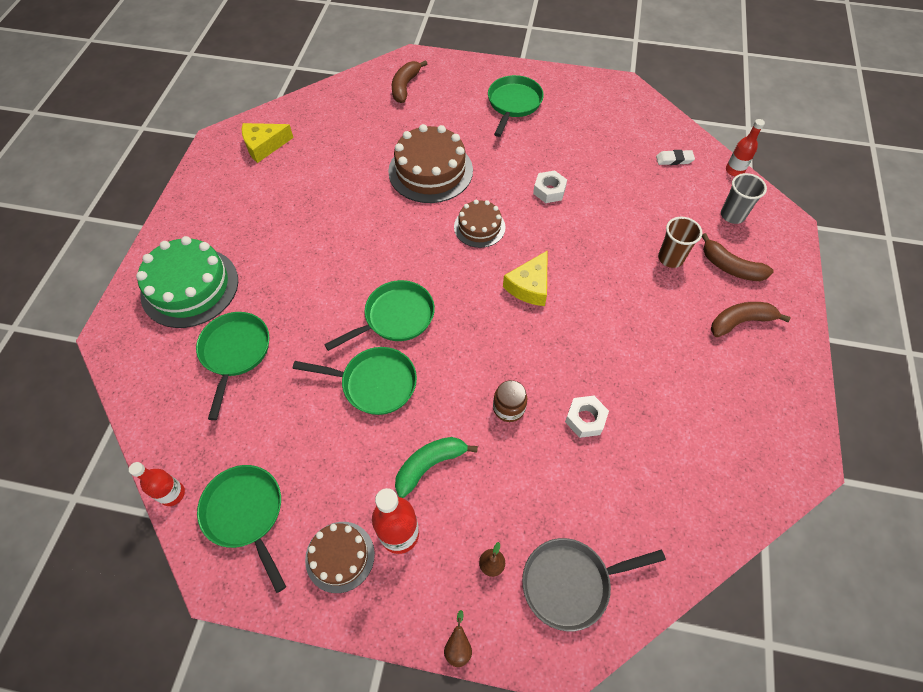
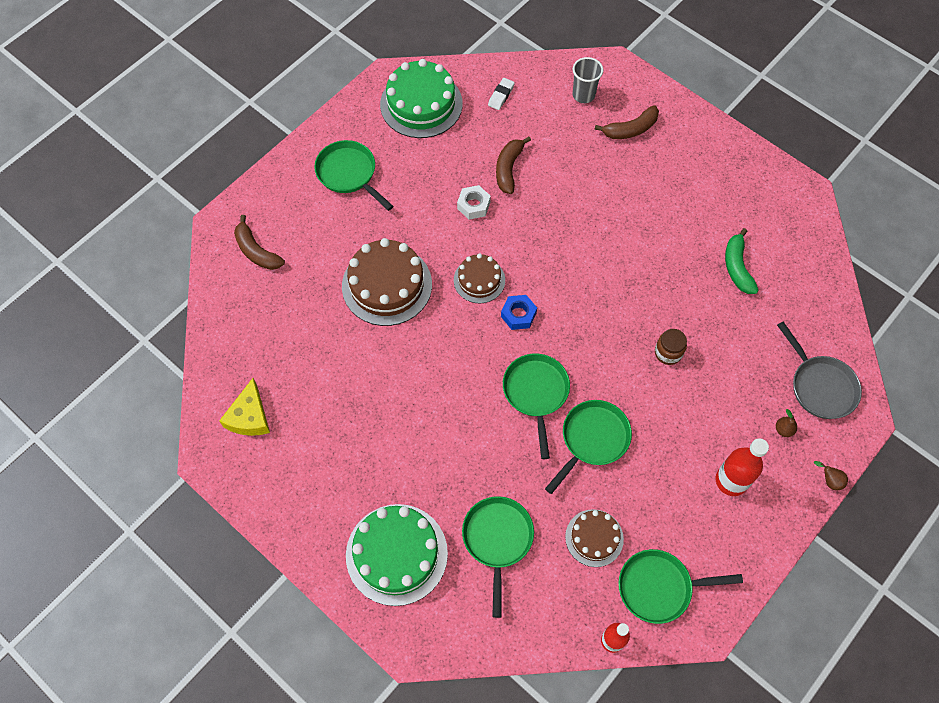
camera: 60 degrees left, 5 degrees up
green pan [196,312,269,420] -> green pan turned 60 degrees clockwise [462,496,534,618]
brown cake [305,522,375,593] -> brown cake moved to [565,509,624,567]
green banana [395,437,478,498] -> green banana moved to [725,228,759,294]
yellow cheese [503,250,548,306] -> none
grey pan [522,538,666,631] -> grey pan turned 45 degrees counterclockwise [777,322,862,419]
white nut [565,396,609,438] -> none
brown cup [658,217,702,268] -> none
brown banana [711,302,791,337] -> brown banana moved to [496,136,531,194]
red bottle [726,119,765,176] -> none
none -> green cake [380,59,463,138]
none -> blue nut [501,295,537,330]

